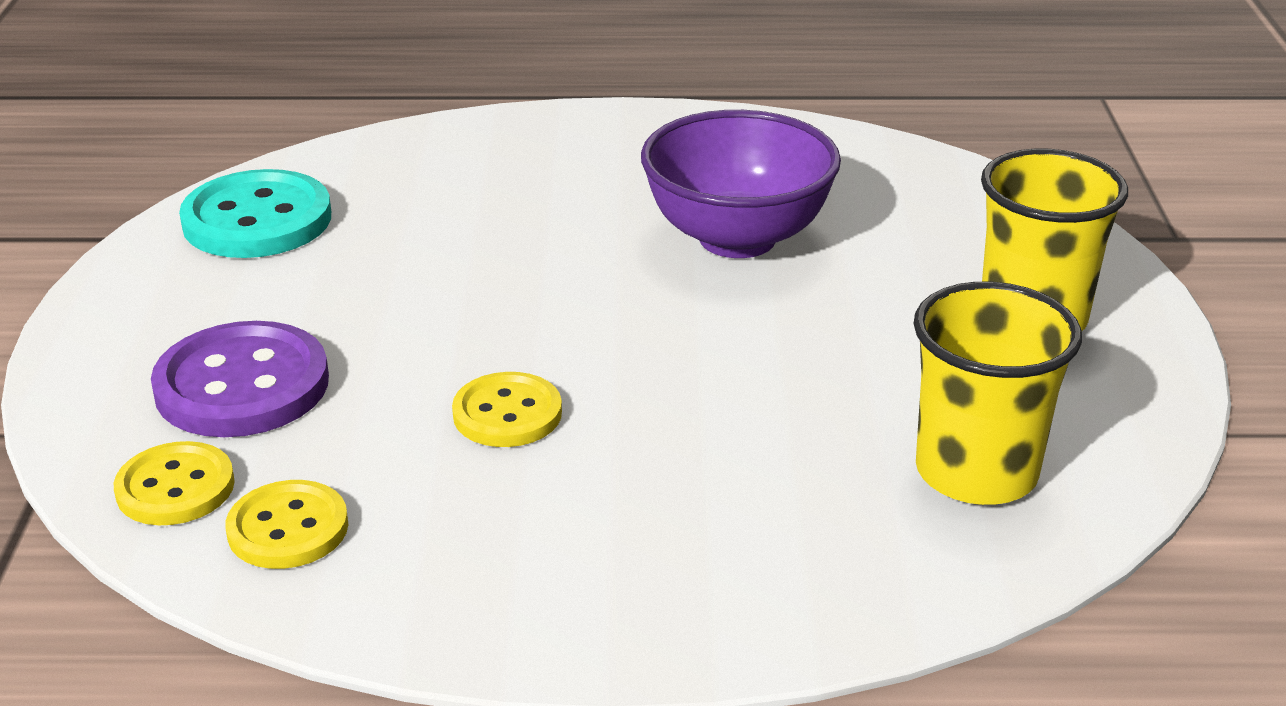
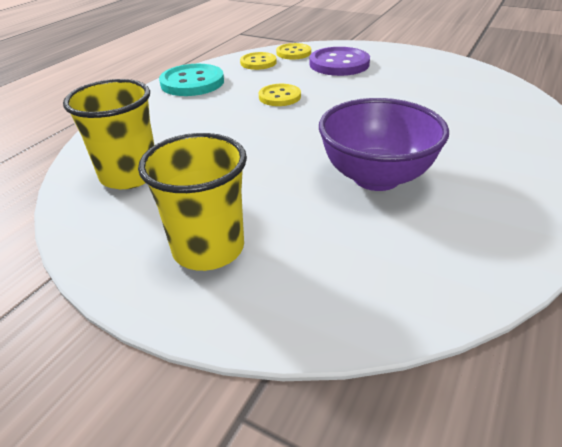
camera: 120 degrees right, 5 degrees up
turquoise button [179,169,331,258] -> turquoise button moved to [159,64,224,96]

